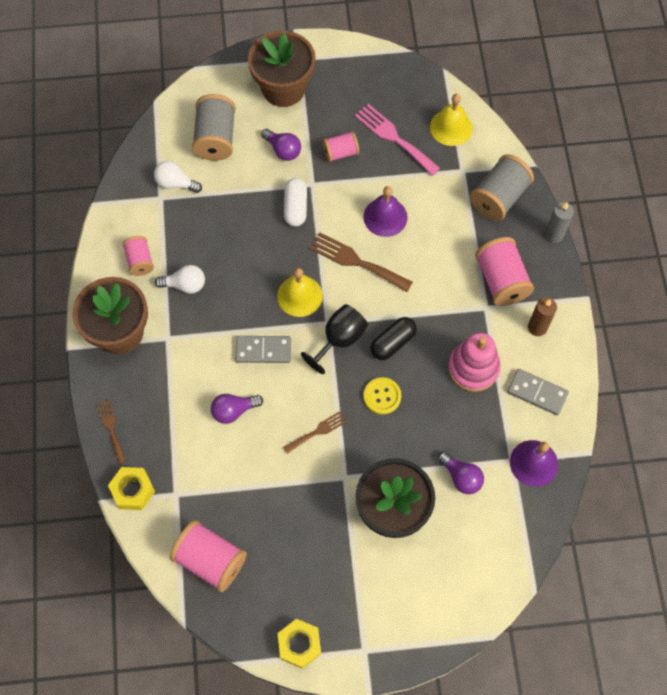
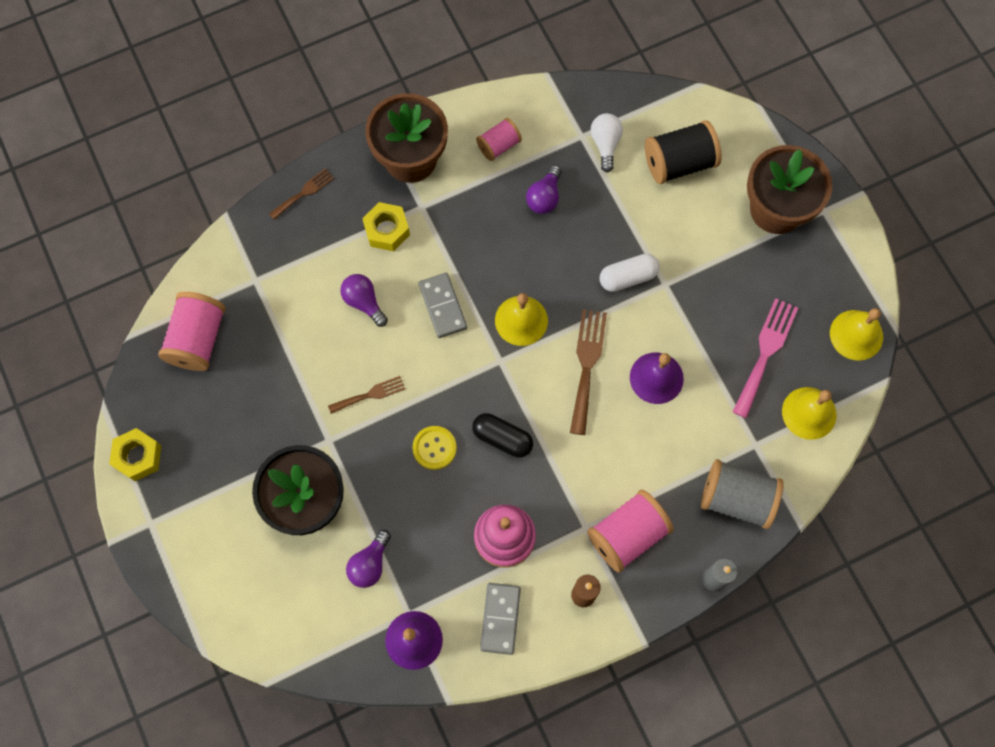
camera: 70 degrees right, 5 degrees up
yellow nut [108,467,155,510] -> yellow nut moved to [362,202,410,251]
white light bulb [155,265,205,294] -> none
grey spool [192,94,236,161] -> black spool [645,120,722,184]
purple light bulb [261,129,301,161] -> purple light bulb moved to [526,165,561,214]
brown fork [283,411,347,454] -> brown fork turned 60 degrees counterclockwise [328,376,405,414]
black goblet [301,304,368,374] -> none
pink spool [323,131,359,162] -> none
none -> yellow bell [830,308,883,361]

